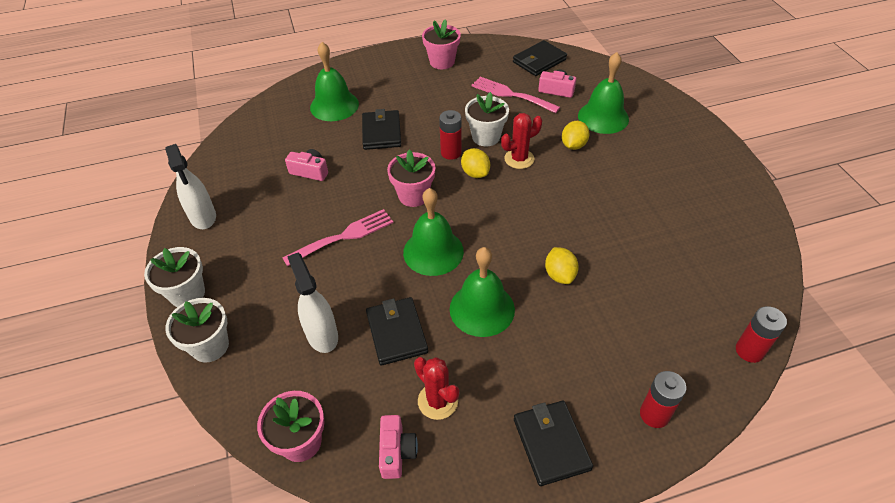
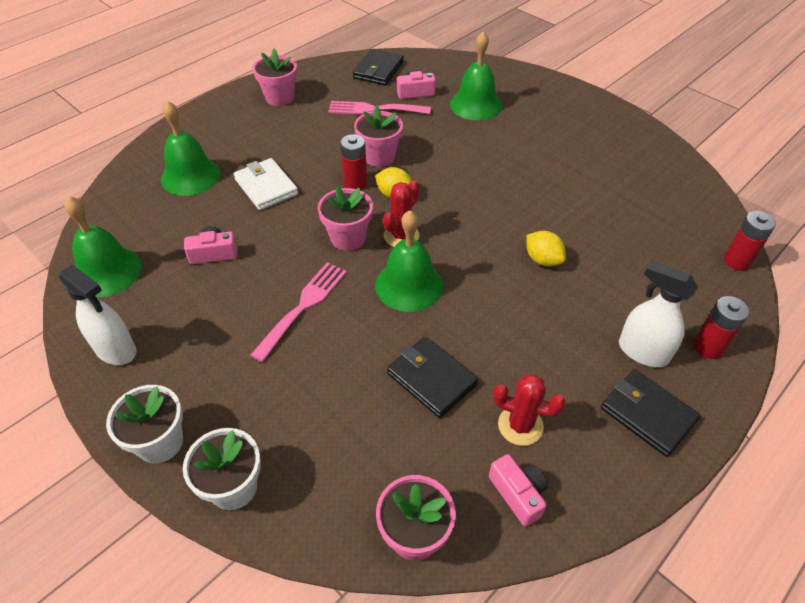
camera: 30 degrees left, 0 degrees up
white spray bottle [287,253,338,353] -> white spray bottle moved to [619,261,698,367]
black wallet [362,109,401,150] -> white wallet [234,158,298,210]
green bell [450,247,515,337] -> green bell moved to [64,196,142,297]
white flower pot [465,92,509,146] -> pink flower pot [354,105,403,167]
red cactus [501,113,542,169] -> red cactus moved to [383,180,419,247]
yellow lemon [562,121,590,150] -> none

